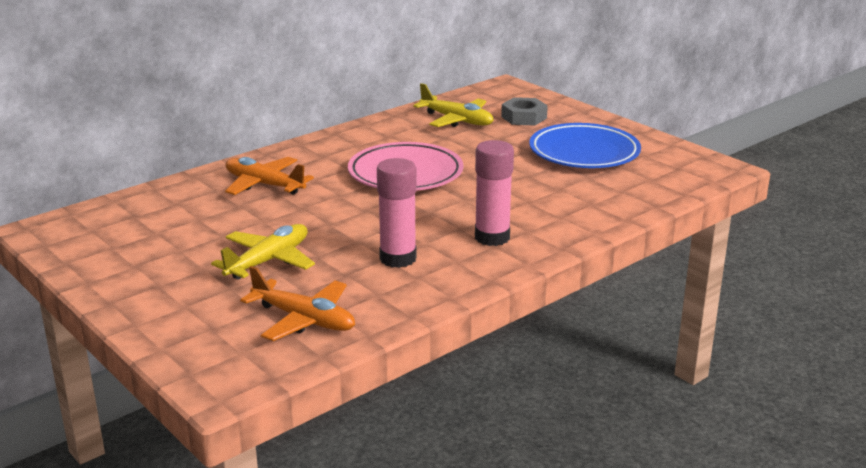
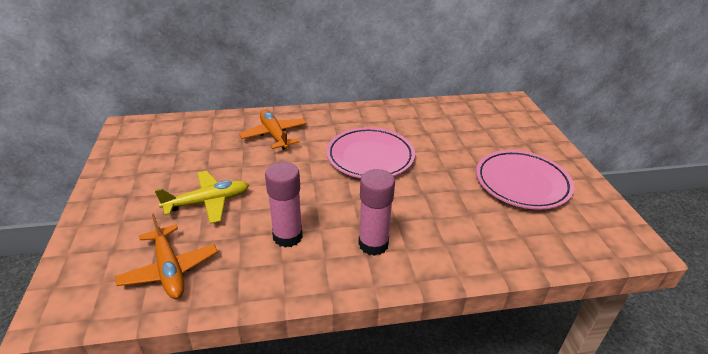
camera: 30 degrees right, 10 degrees up
yellow plane [413,83,494,127] -> none
grey nut [501,97,548,126] -> none
blue plate [529,123,641,168] -> pink plate [476,150,574,210]

